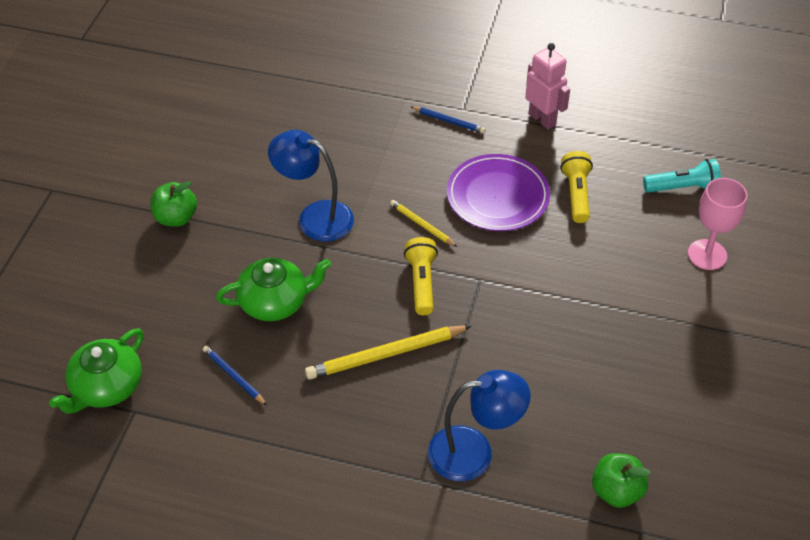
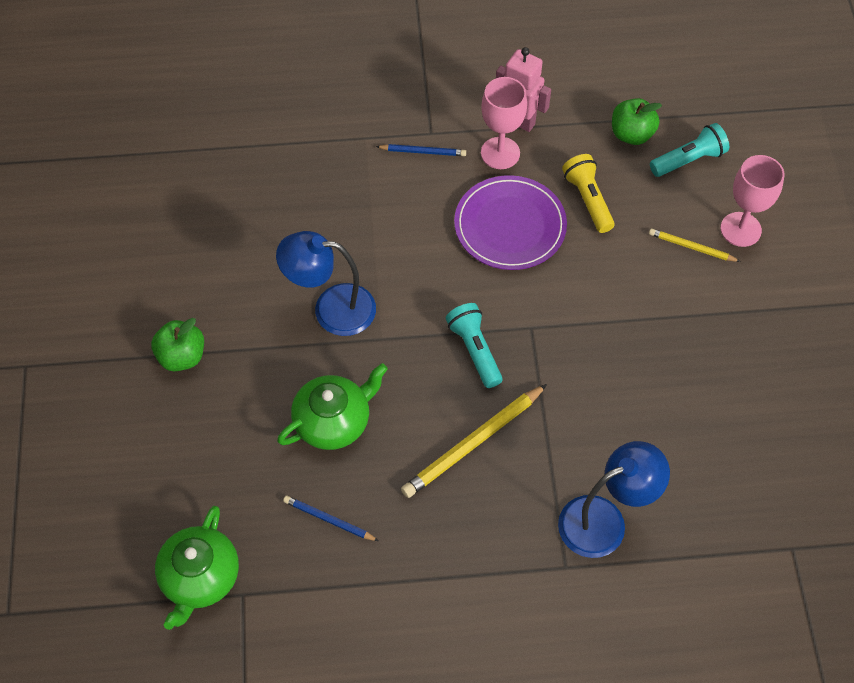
camera: 20 degrees left, 10 degrees up
yellow pencil [390,200,457,247] -> yellow pencil moved to [649,229,741,262]
yellow flashlight [404,237,438,315] -> turquoise flashlight [446,303,503,388]
green apple [592,453,651,508] -> green apple moved to [612,98,662,145]
none -> pink goblet [481,77,527,169]

